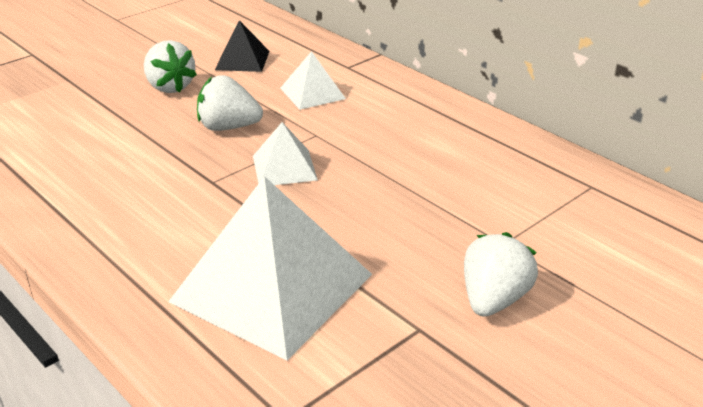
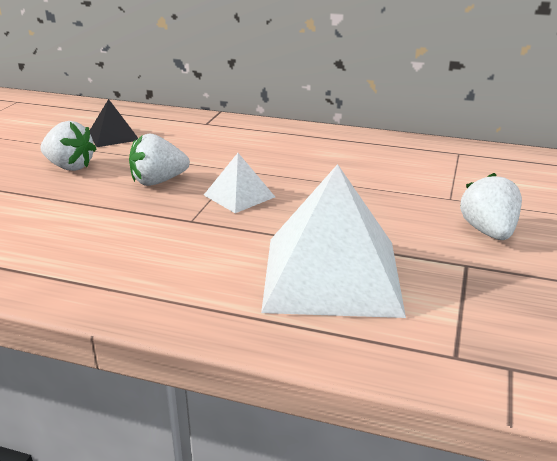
camera: 30 degrees left, 5 degrees down
white pyramid [280,51,346,110] -> none

